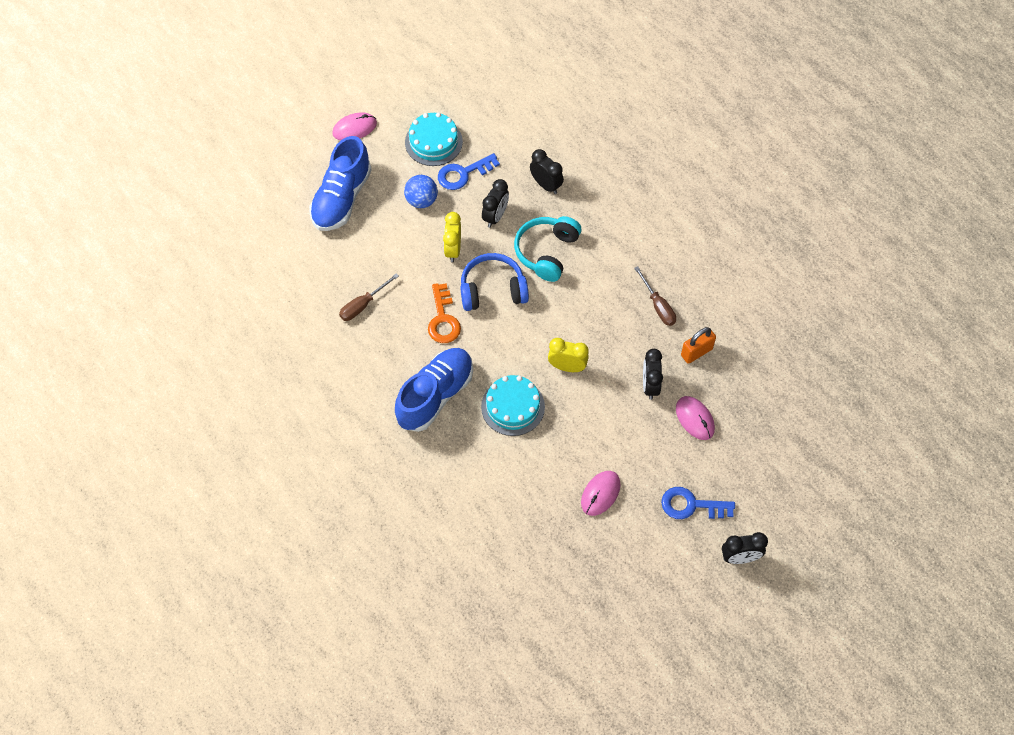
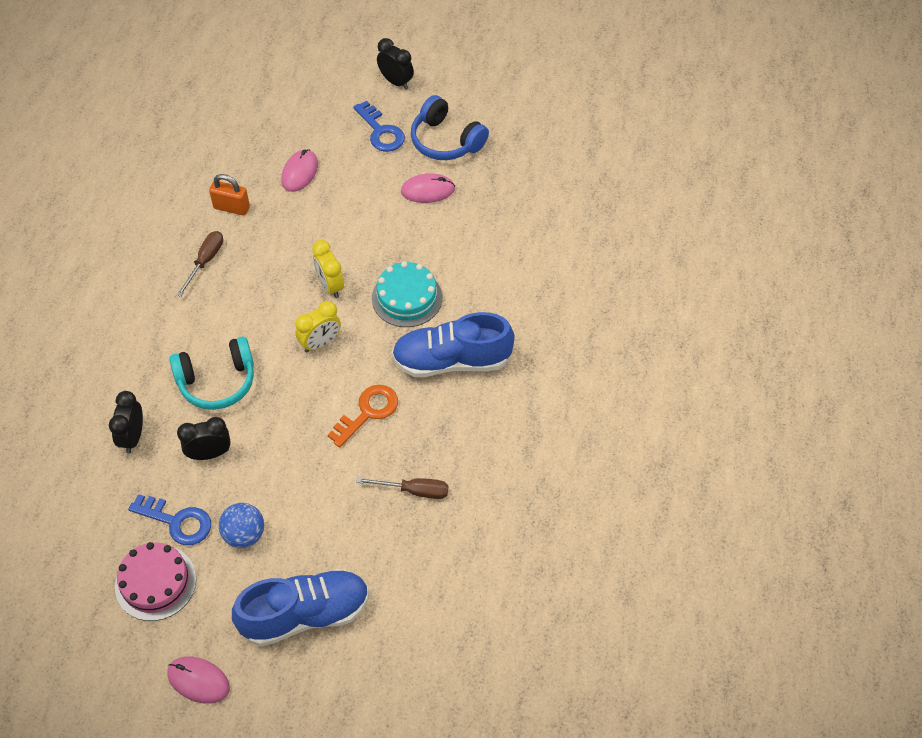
camera: 130 degrees left, 5 degrees down
turquoise cake [405,112,463,166] -> pink cake [115,542,196,621]
yellow clock [443,212,461,262] -> yellow clock moved to [295,301,341,353]
blue headphones [460,253,529,311] -> blue headphones moved to [411,95,489,160]
black clock [643,349,663,400] -> none

